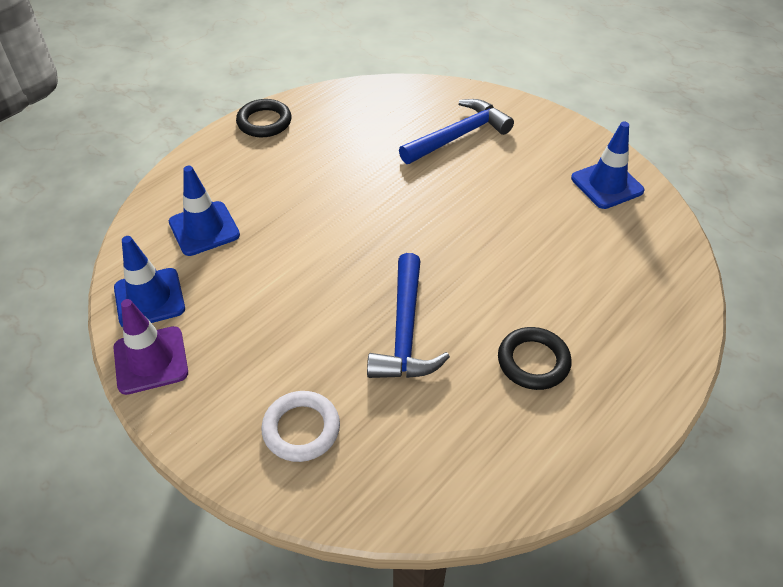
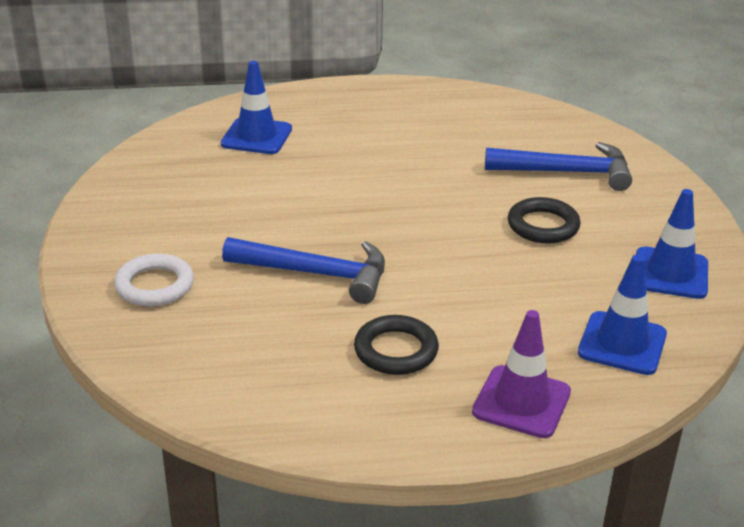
camera: 40 degrees right, 15 degrees down
blue traffic cone [114,236,185,328] -> blue traffic cone moved to [578,255,667,375]
purple traffic cone [114,299,188,395] -> purple traffic cone moved to [472,310,571,438]
black ring [236,99,291,137] -> black ring moved to [508,197,581,243]
blue hammer [367,253,450,378] -> blue hammer turned 120 degrees counterclockwise [222,237,385,304]

